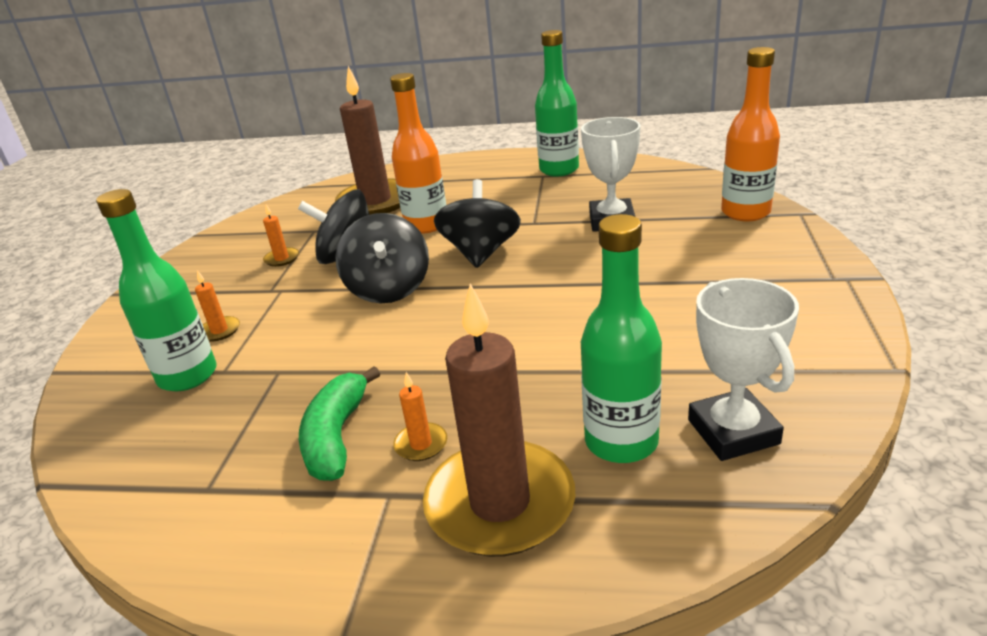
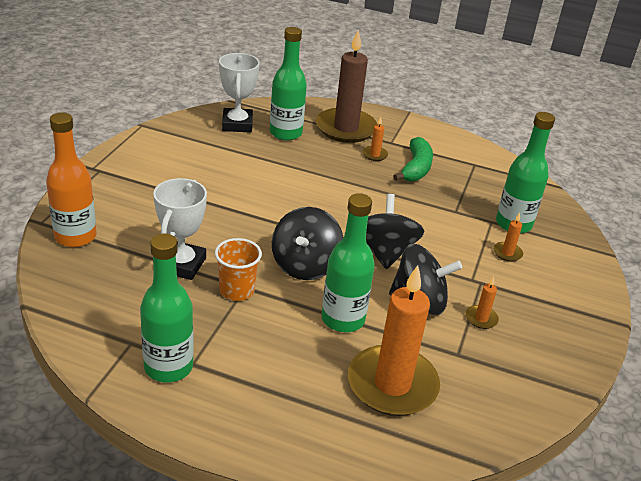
camera: 175 degrees left, 5 degrees up
brown candle [335,66,400,215] -> orange candle [348,265,440,416]
orange bottle [390,73,446,234] -> green bottle [322,193,375,332]
none -> orange cup [215,238,262,301]

